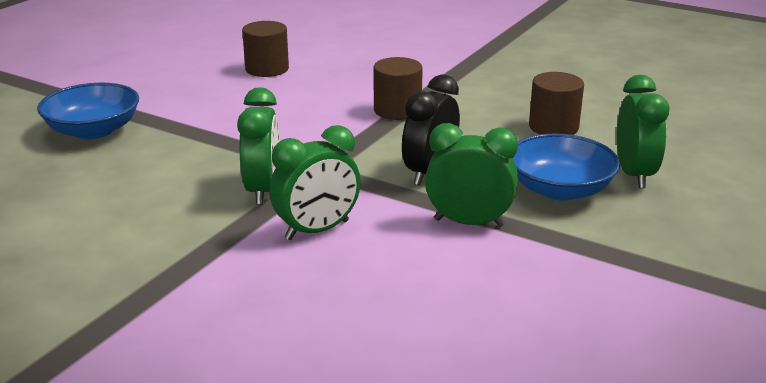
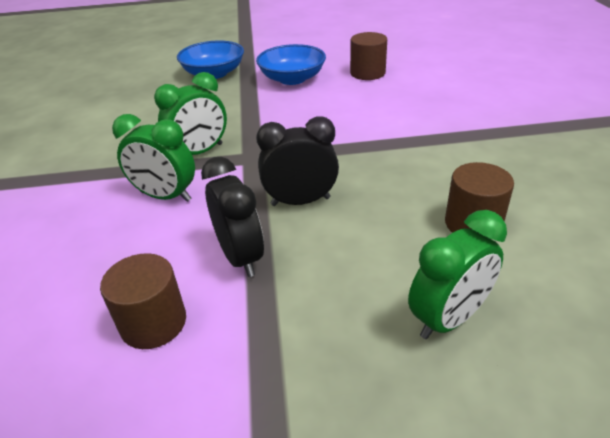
camera: 55 degrees right, 10 degrees up
brown cylinder [373,57,423,120] -> brown cylinder moved to [100,253,186,349]
green clock [425,123,518,227] -> black clock [201,157,264,277]
blue bowl [512,134,620,201] -> blue bowl moved to [256,44,326,85]

